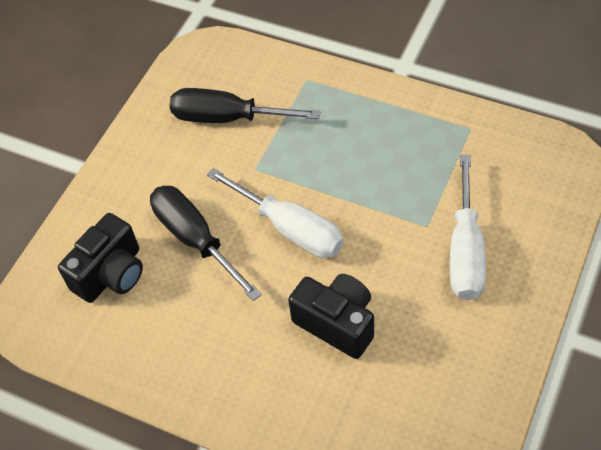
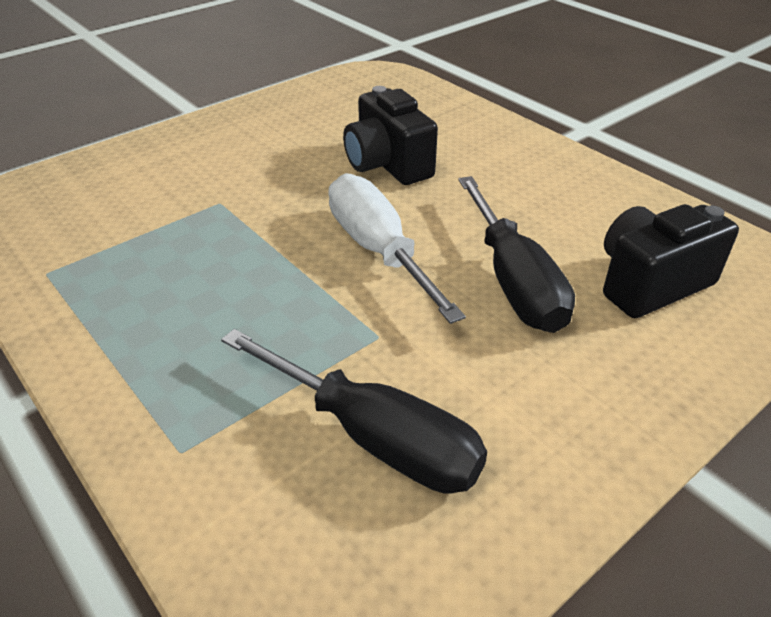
camera: 160 degrees left, 15 degrees down
white screwdriver [450,155,486,300] -> none

